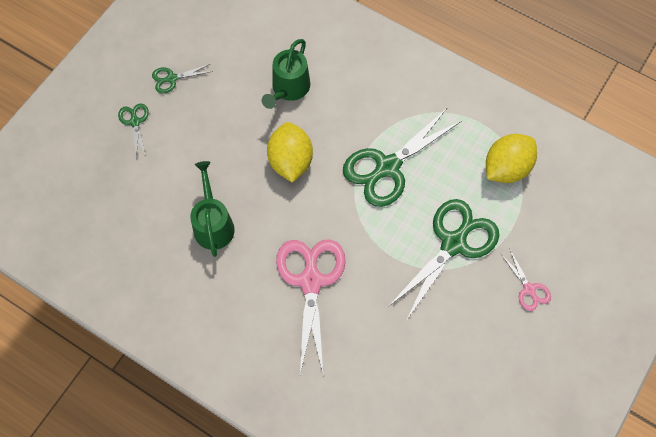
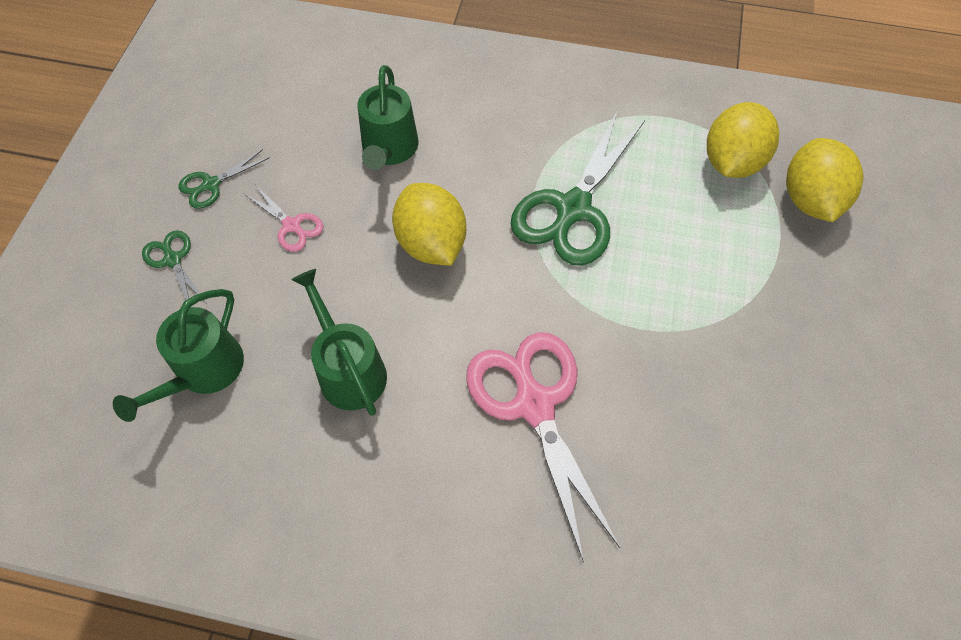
camera: 20 degrees left, 5 degrees down
green scissors [388,199,499,321] -> none
pink scissors [501,250,551,311] -> pink scissors moved to [244,186,323,252]
none -> green watering can [113,289,244,422]
none -> yellow lemon [786,138,864,222]

